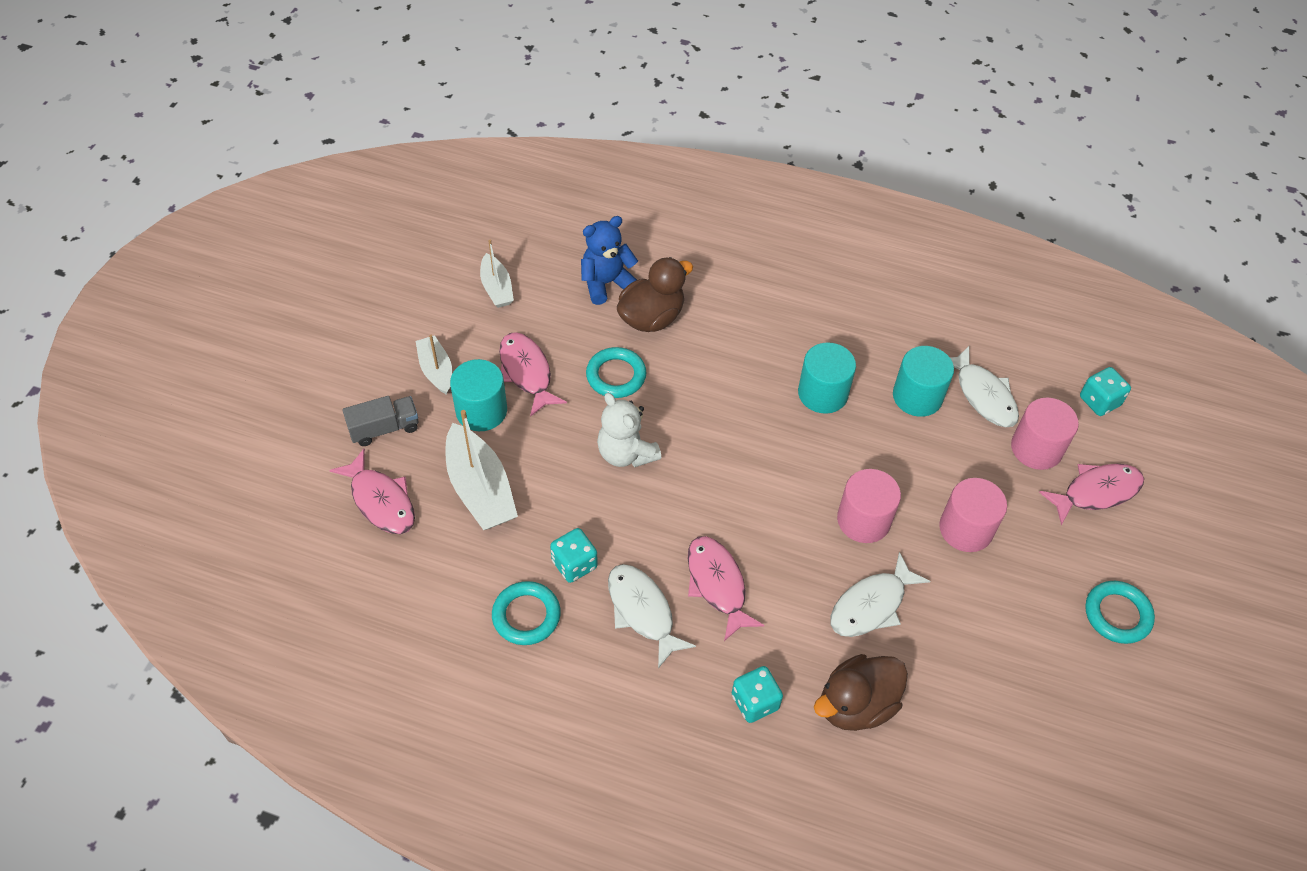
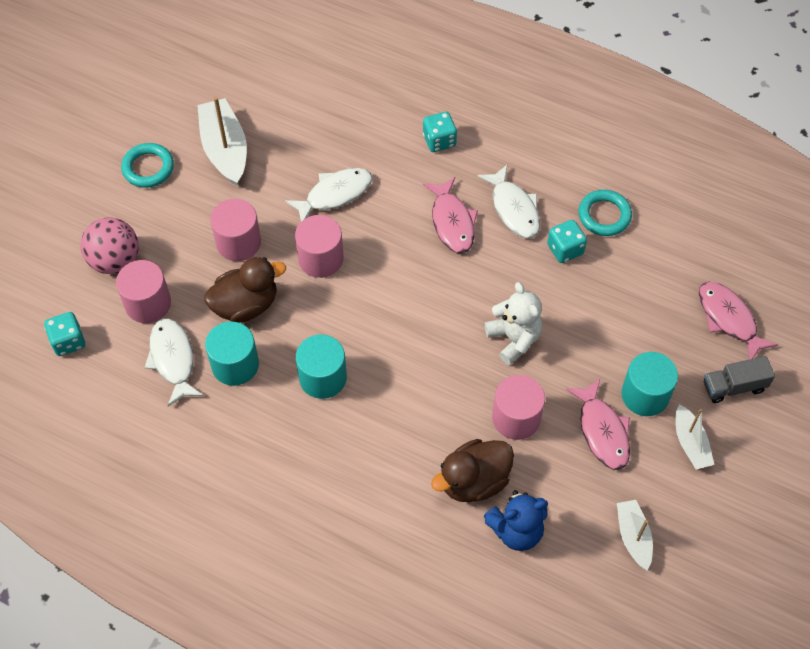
camera: 170 degrees left, 5 degrees up
white boat [446,410,518,530] -> white boat moved to [197,97,247,186]
turquoise ring [586,347,646,398] -> pink cylinder [492,375,545,440]
brown duck [814,654,908,731] -> brown duck moved to [204,257,286,323]
pink fish [1039,464,1144,525] -> pink ball [81,218,139,274]

